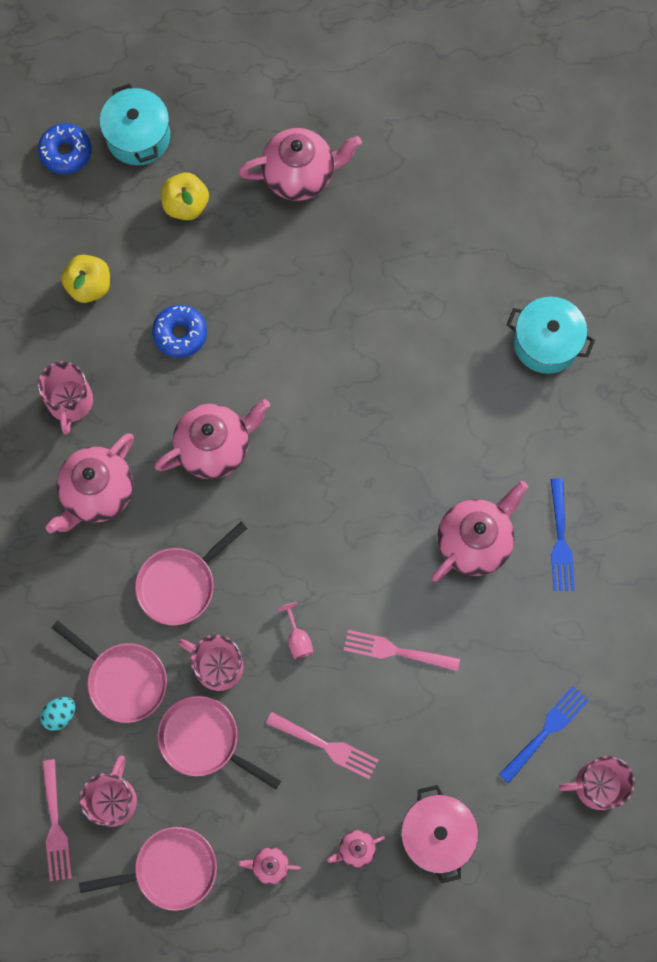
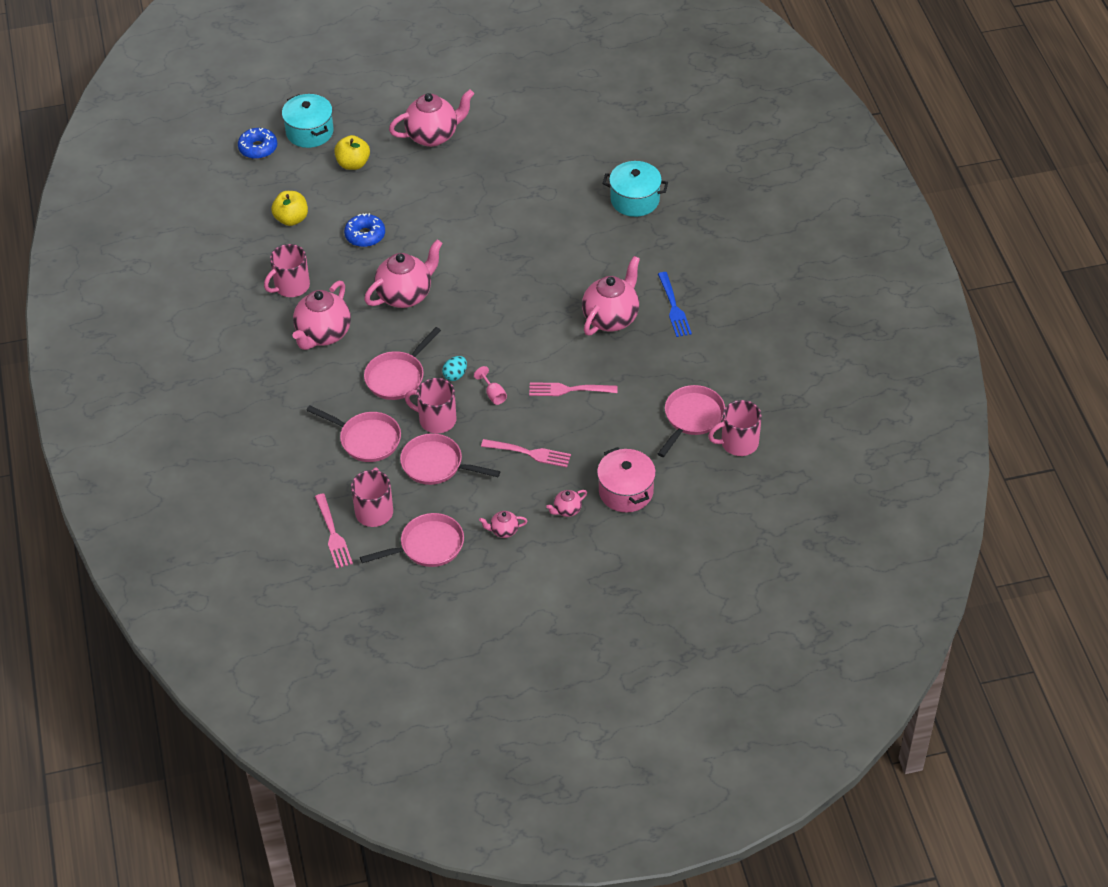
camera: 10 degrees left, 25 degrees down
pink mug [37,361,93,435] -> pink mug turned 60 degrees clockwise [264,244,310,297]
turquoise egg [40,697,76,731] -> turquoise egg moved to [442,356,467,381]
blue fork [499,686,589,784] -> pink pan [658,385,725,457]

